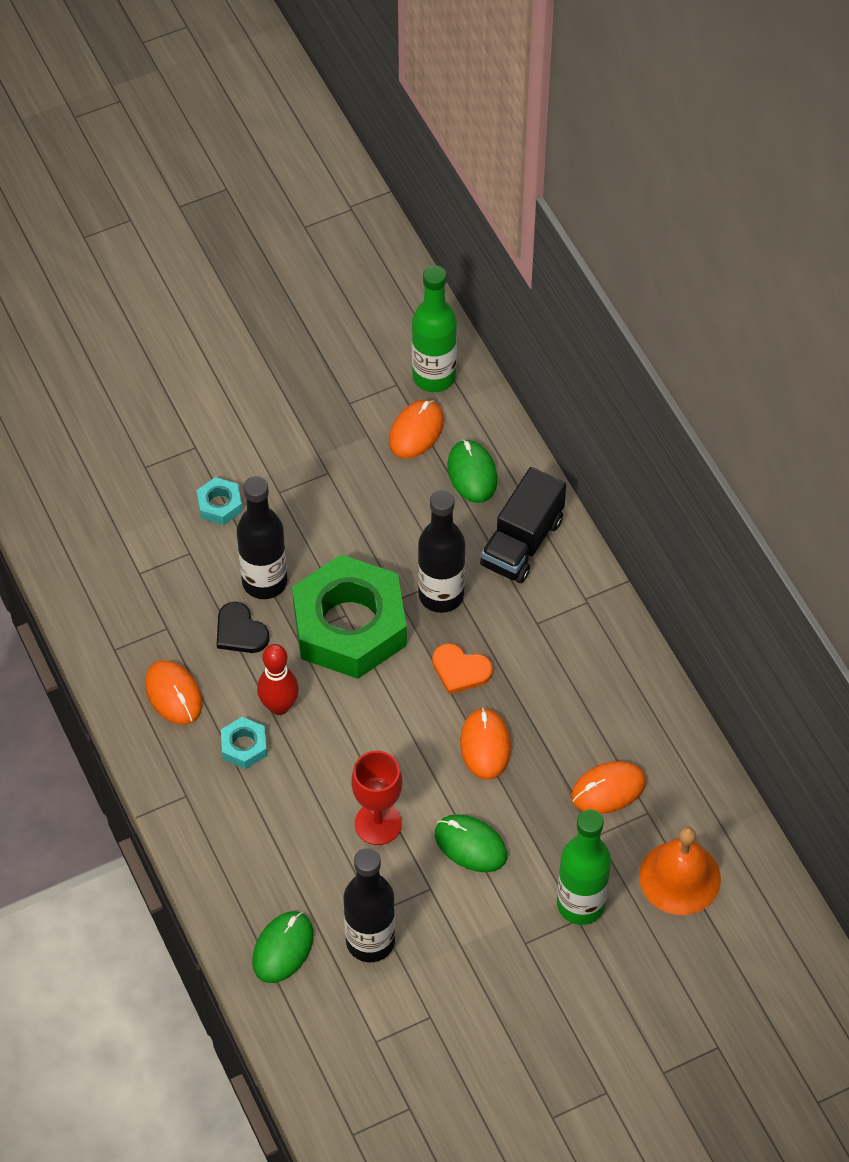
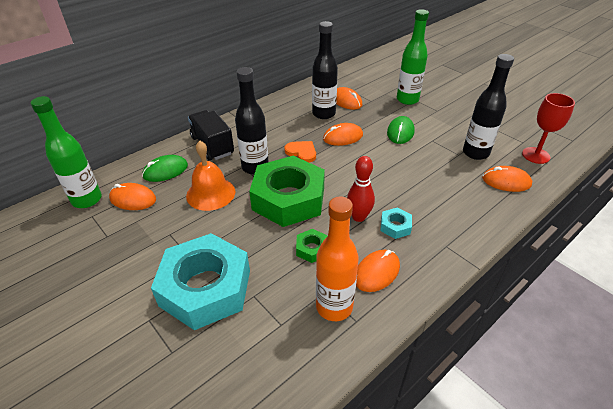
camera: 105 degrees left, 15 degrees down
turquoise nut [196,477,242,525] -> turquoise nut [151,233,250,330], size x2.47
black heart [217,602,269,653] -> green nut [296,229,328,263]
black bottle [237,476,287,599] -> black bottle moved to [312,21,338,119]
green mouse [252,911,314,983] -> orange mouse [482,166,532,192]
red goblet [351,751,402,845] -> red goblet moved to [522,93,575,164]
orange heart [432,643,493,694] -> orange heart turned 60 degrees counterclockwise [284,141,316,163]
black truck [480,467,566,583] -> black truck turned 135 degrees counterclockwise [188,110,234,160]
orange bell [639,827,721,915] -> orange bell moved to [186,141,235,211]
none -> orange bottle [316,197,359,321]

